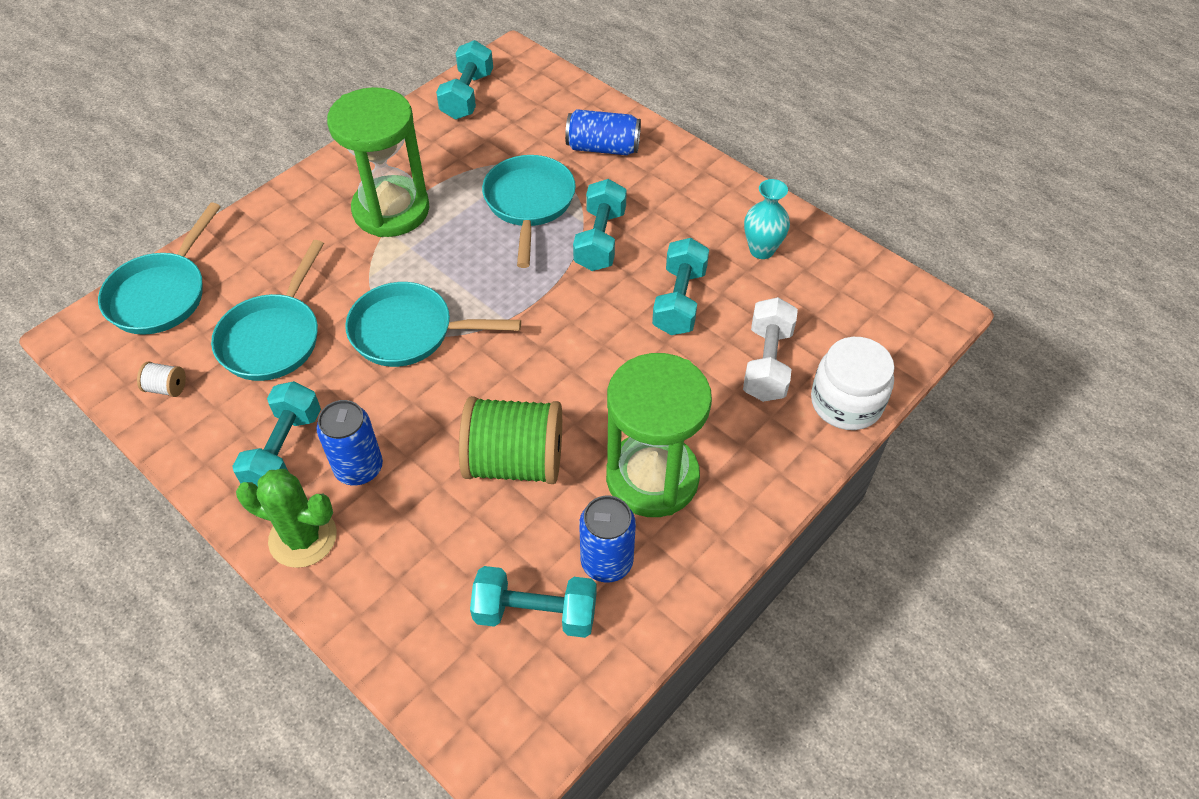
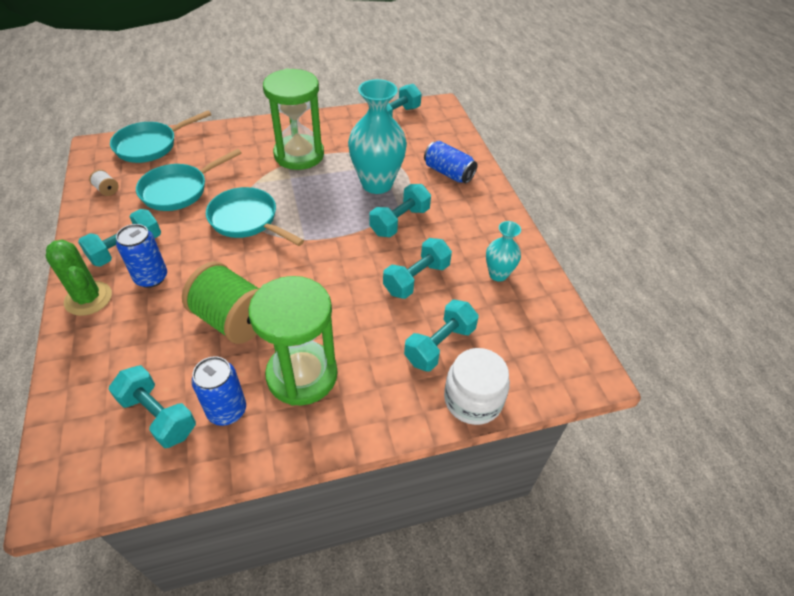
camera: 30 degrees right, 5 degrees down
turquoise pan [482,155,576,268] -> turquoise vase [348,79,407,194]
white dumbbell [743,297,798,402] -> turquoise dumbbell [404,300,479,371]

